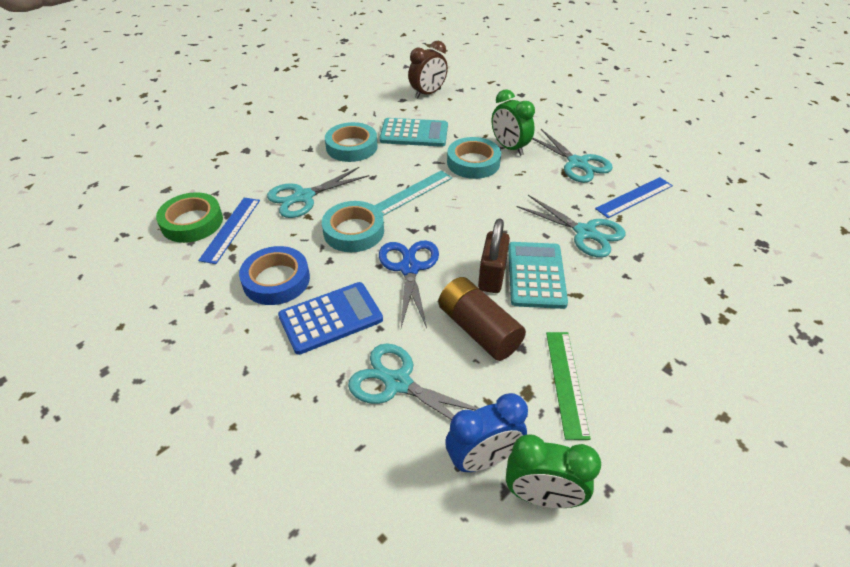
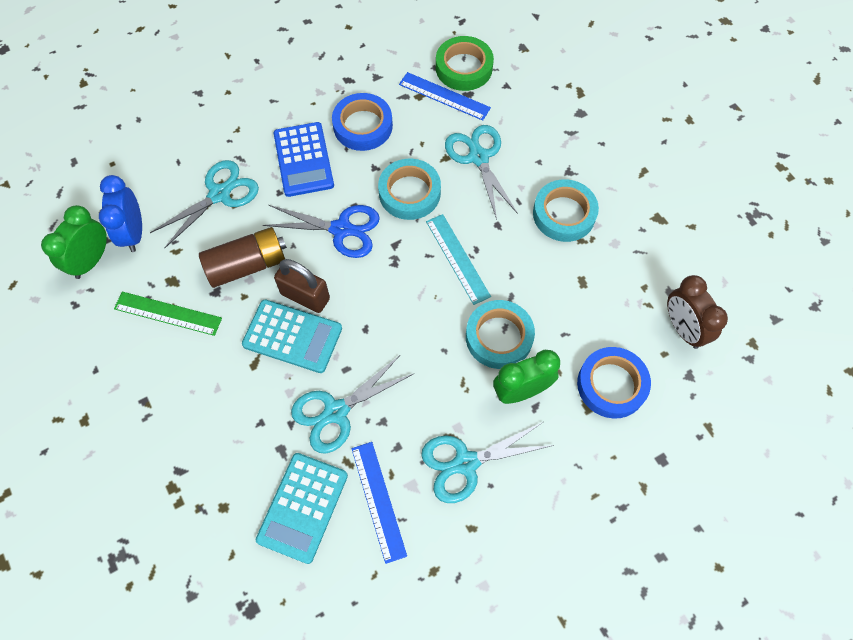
camera: 105 degrees right, 20 degrees up
turquoise calculator [379,118,448,147] -> turquoise calculator moved to [256,453,348,564]
none -> blue tape [577,347,651,419]

